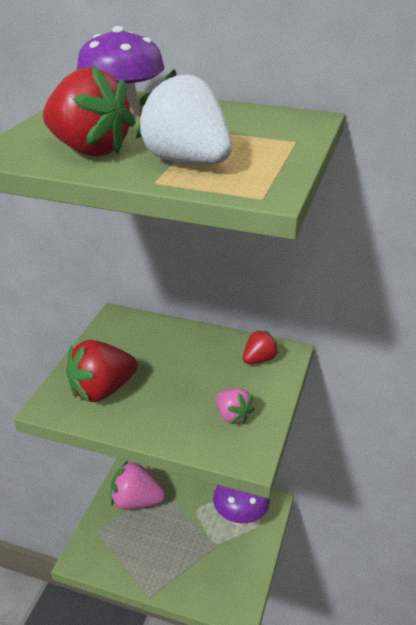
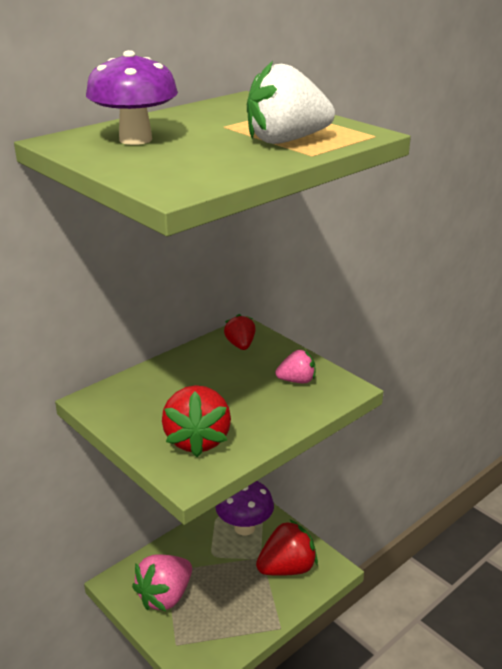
camera: 60 degrees left, 5 degrees down
red strawberry [43,66,136,157] -> red strawberry moved to [256,519,318,576]

